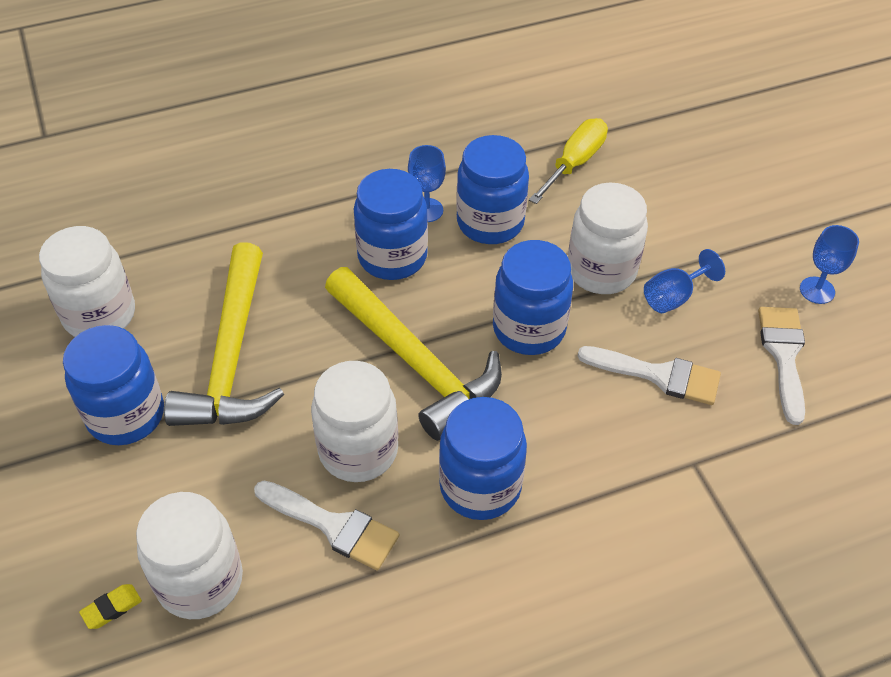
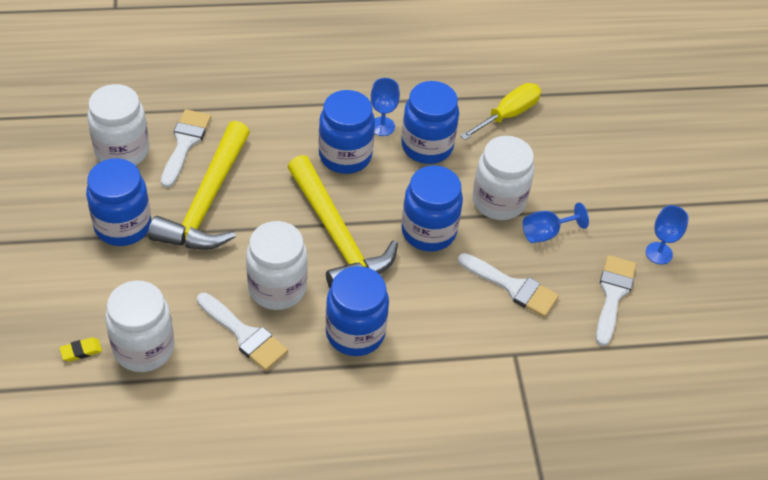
camera: 10 degrees right, 0 degrees up
none -> white brush [161,109,211,188]

